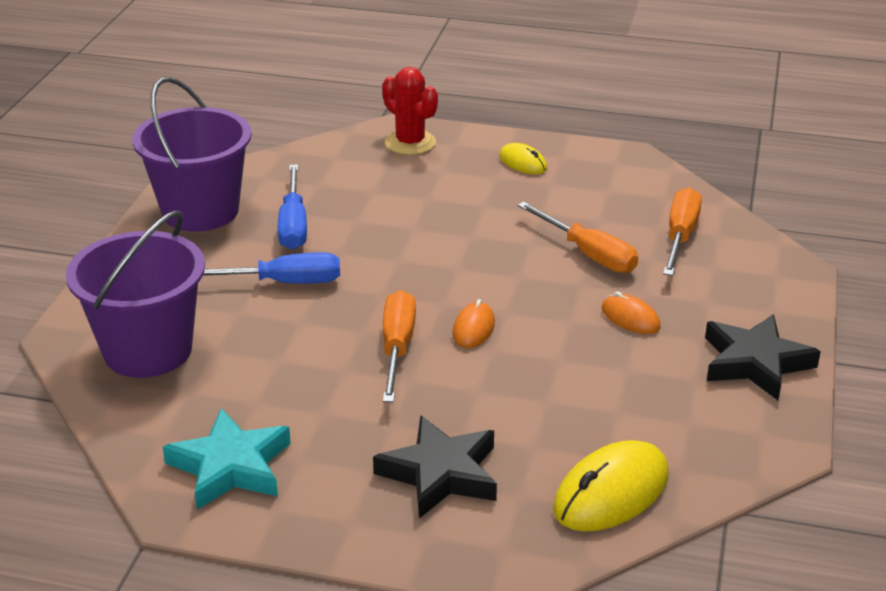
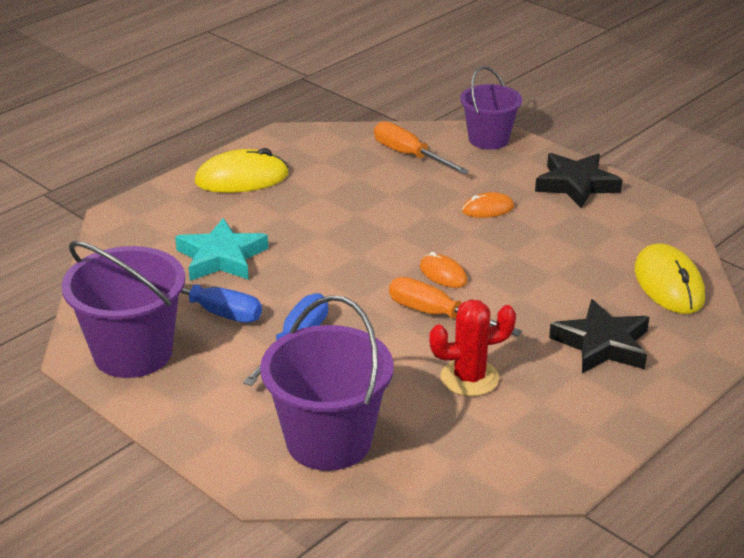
camera: 60 degrees left, 0 degrees up
turquoise star [163,409,291,510] -> turquoise star moved to [175,218,268,281]
red cactus [382,67,438,155] -> red cactus moved to [429,299,516,396]
yellow mouse [499,143,547,174] -> yellow mouse [195,148,289,193], size x1.80
orange screwdriver [517,202,638,273] -> none
none -> purple bucket [460,66,522,150]

